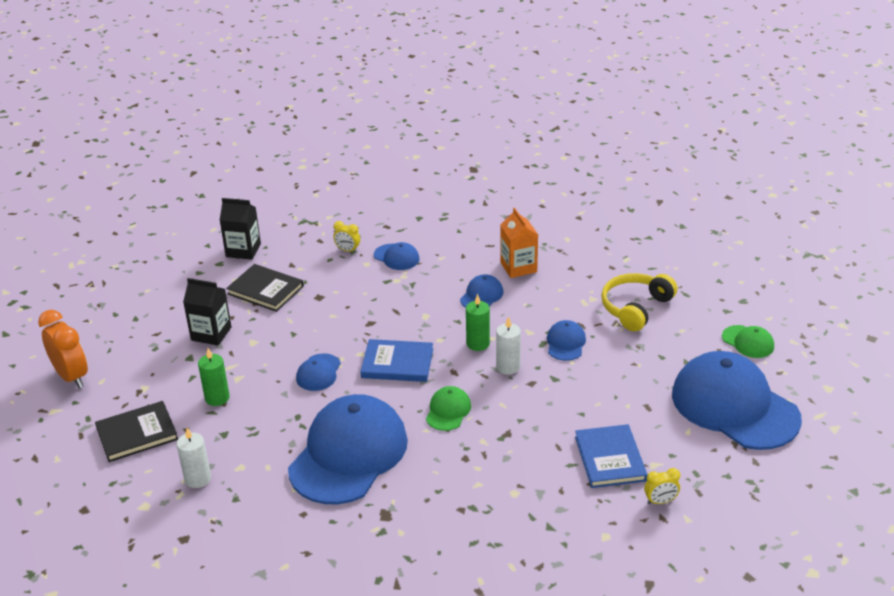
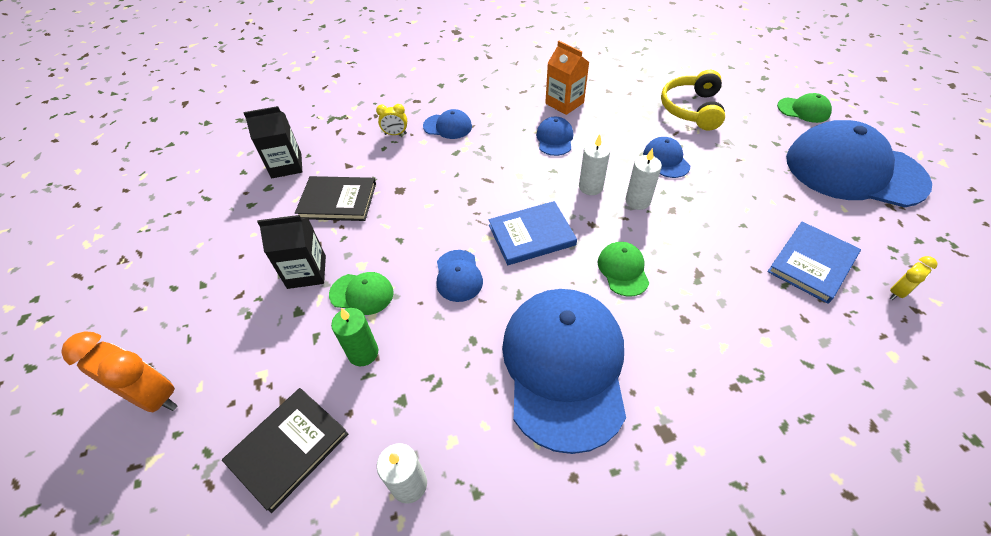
camera: 25 degrees left, 15 degrees up
green candle [466,294,490,351] -> white candle [579,134,610,195]
blue book [575,424,648,488] -> blue book turned 75 degrees clockwise [768,222,861,304]
none -> green cap [329,272,394,315]

